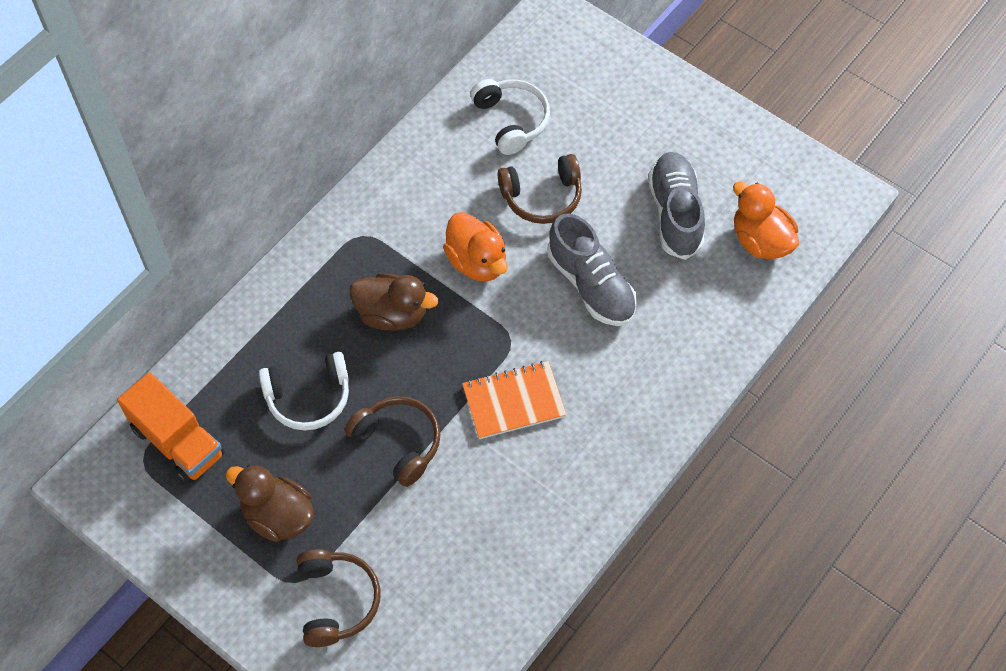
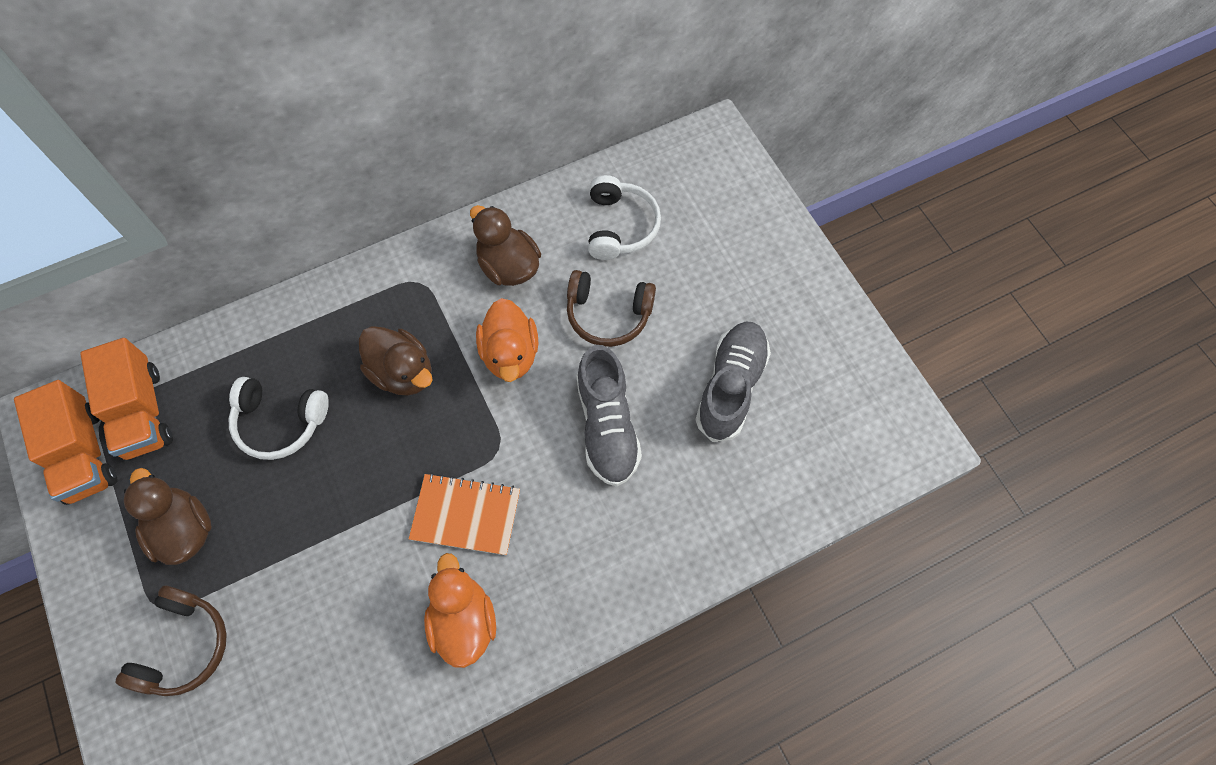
camera: 25 degrees right, 5 degrees up
brown headphones [345,396,441,487] -> none
orange duck [733,181,799,259] -> orange duck moved to [424,553,496,668]
none -> orange truck [14,380,118,505]
none -> brown duck [470,205,541,286]

